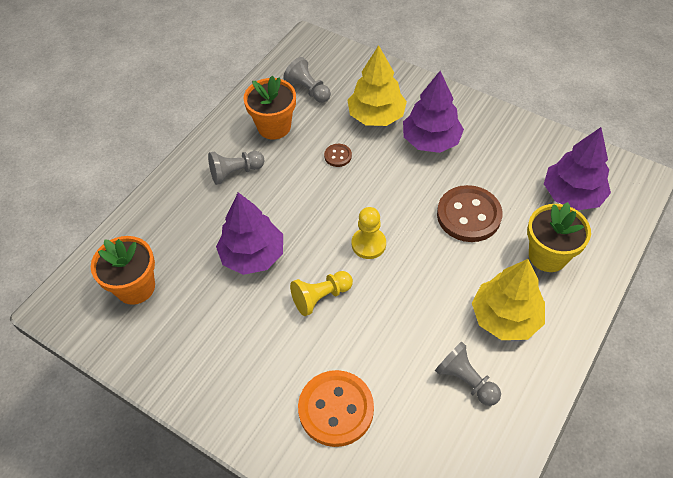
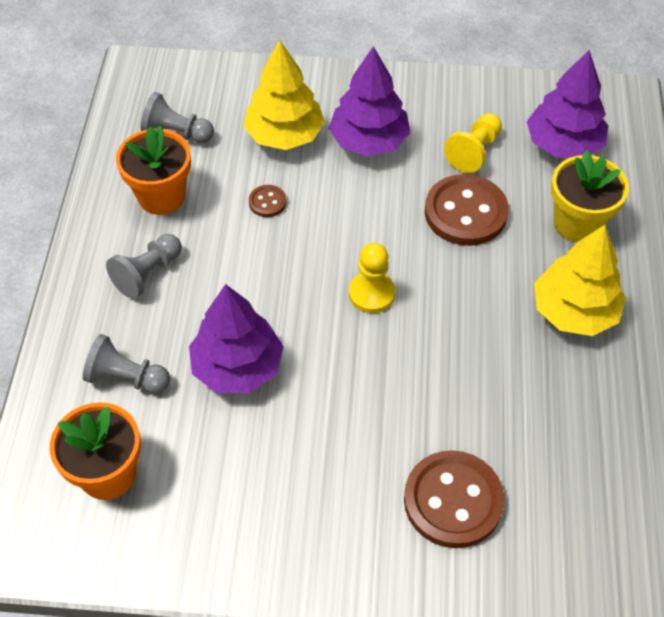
camera: 30 degrees left, 0 degrees up
yellow pawn [290,271,353,316] -> yellow pawn moved to [444,113,502,173]
orange button [298,370,374,447] -> brown button [404,450,504,548]
grey pawn [435,341,501,406] -> grey pawn moved to [83,334,170,394]

